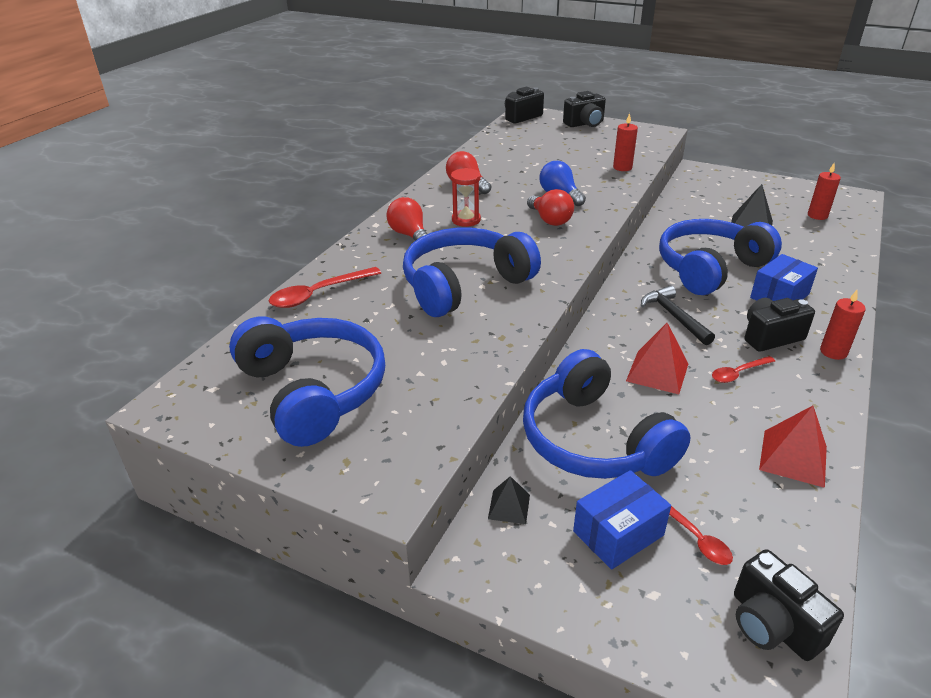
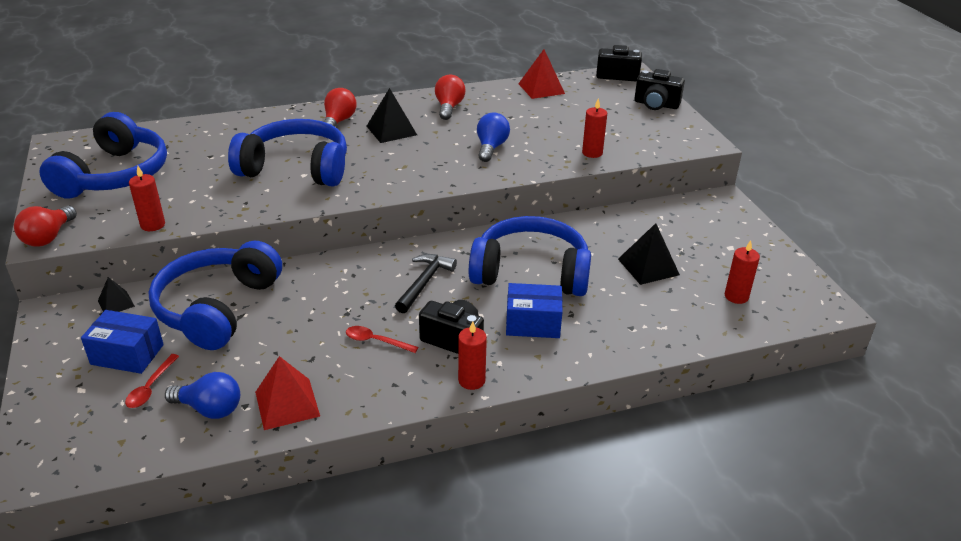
camera: 45 degrees right, 0 degrees up
red spoon [269,267,381,308] -> none
red hourglass [451,168,481,227] -> black pyramid [367,88,417,143]
red light bulb [527,189,574,226] -> red light bulb moved to [14,206,77,247]
red pyramid [626,323,688,394] -> red pyramid moved to [518,49,565,99]
black camera [734,549,844,661] -> none
none -> red candle [129,165,165,231]
none -> blue light bulb [165,372,240,419]

